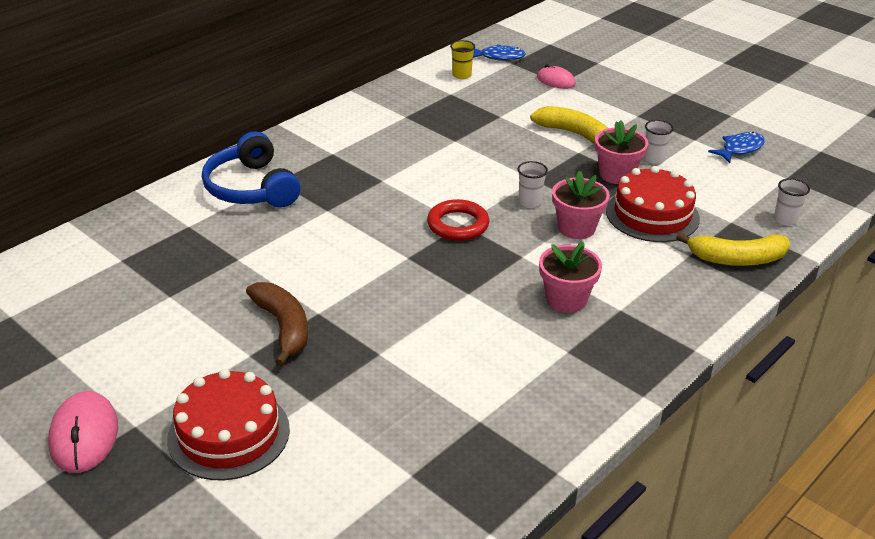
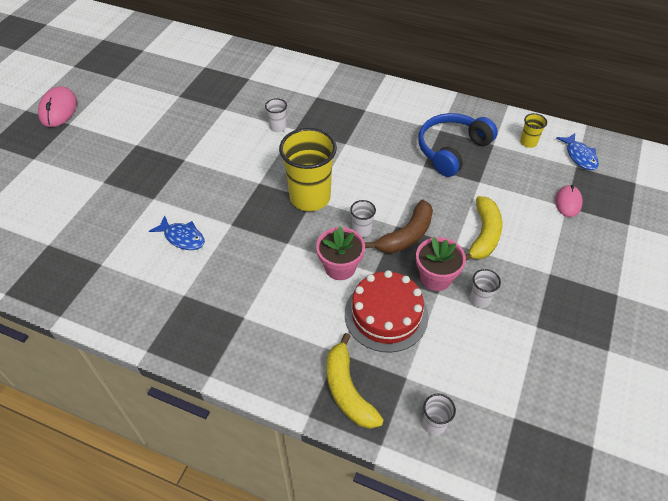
camera: 70 degrees right, 15 degrees up
pink mouse [48,391,118,473] -> pink mouse turned 60 degrees counterclockwise [38,87,77,127]
red cake [167,369,290,480] -> none
blue headphones [202,131,300,208] -> blue headphones moved to [418,113,498,177]
brown banana [246,282,308,366] -> brown banana moved to [365,200,433,254]
red ring [427,199,489,241] -> yellow cup [279,128,337,211]
pink flower pot [539,242,602,313] -> none
blue fish [708,132,765,163] -> blue fish moved to [149,215,205,250]
none -> white cup [265,98,287,132]

